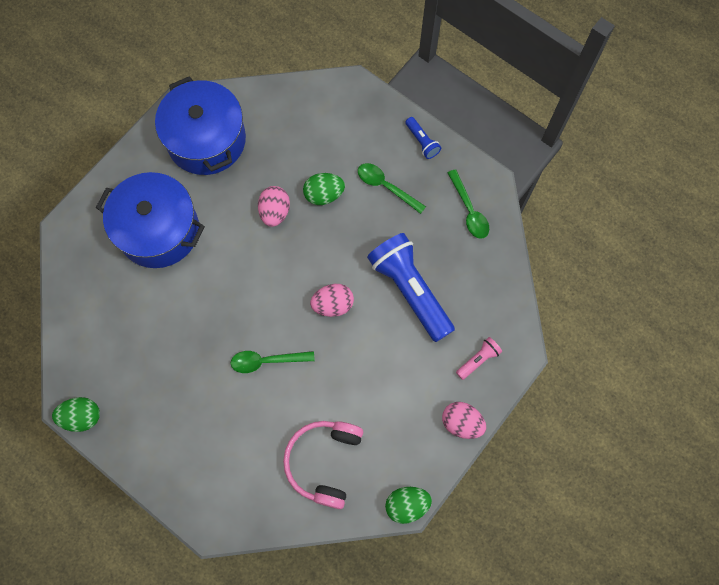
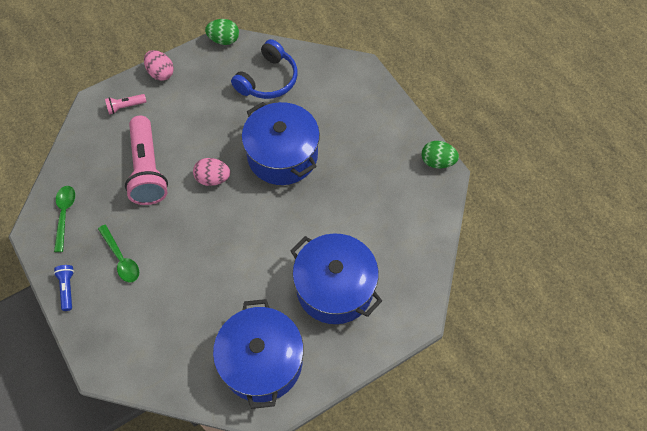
camera: 160 degrees left, 10 degrees down
green spoon [230,351,315,373] -> blue pot [242,102,320,185]
pink egg [258,186,290,227] -> none
pink headphones [283,421,363,509] -> blue headphones [231,39,298,99]
green egg [303,173,345,205] -> none
blue flashlight [367,233,455,342] -> pink flashlight [125,116,168,205]

